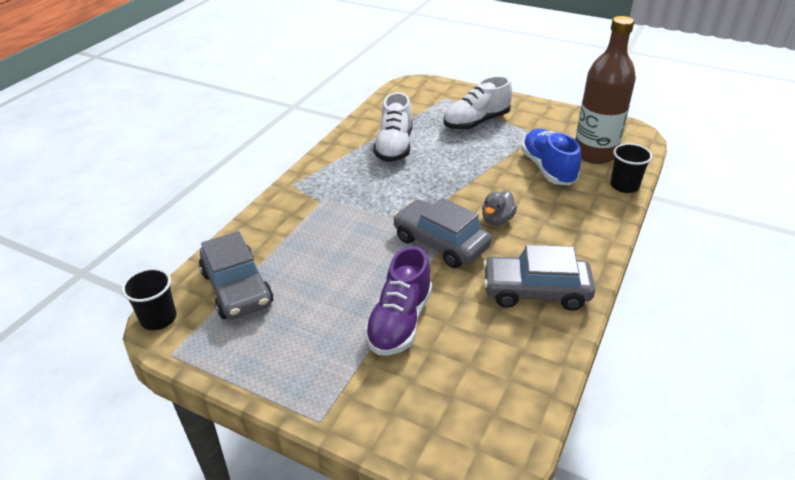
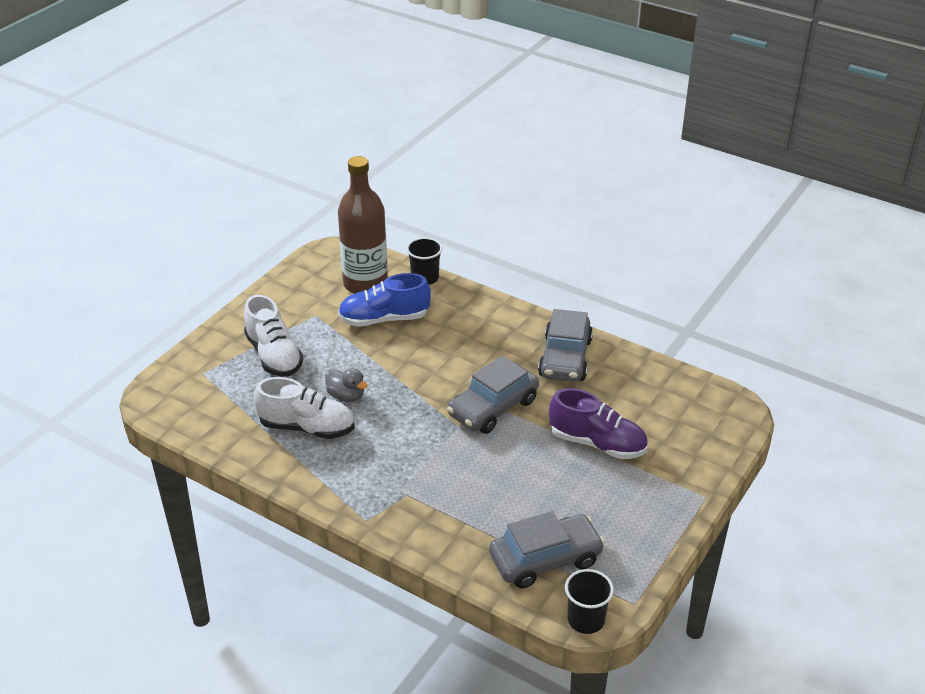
camera: 85 degrees left, 0 degrees up
grey duck [482,190,517,226] -> grey duck moved to [325,368,368,402]

